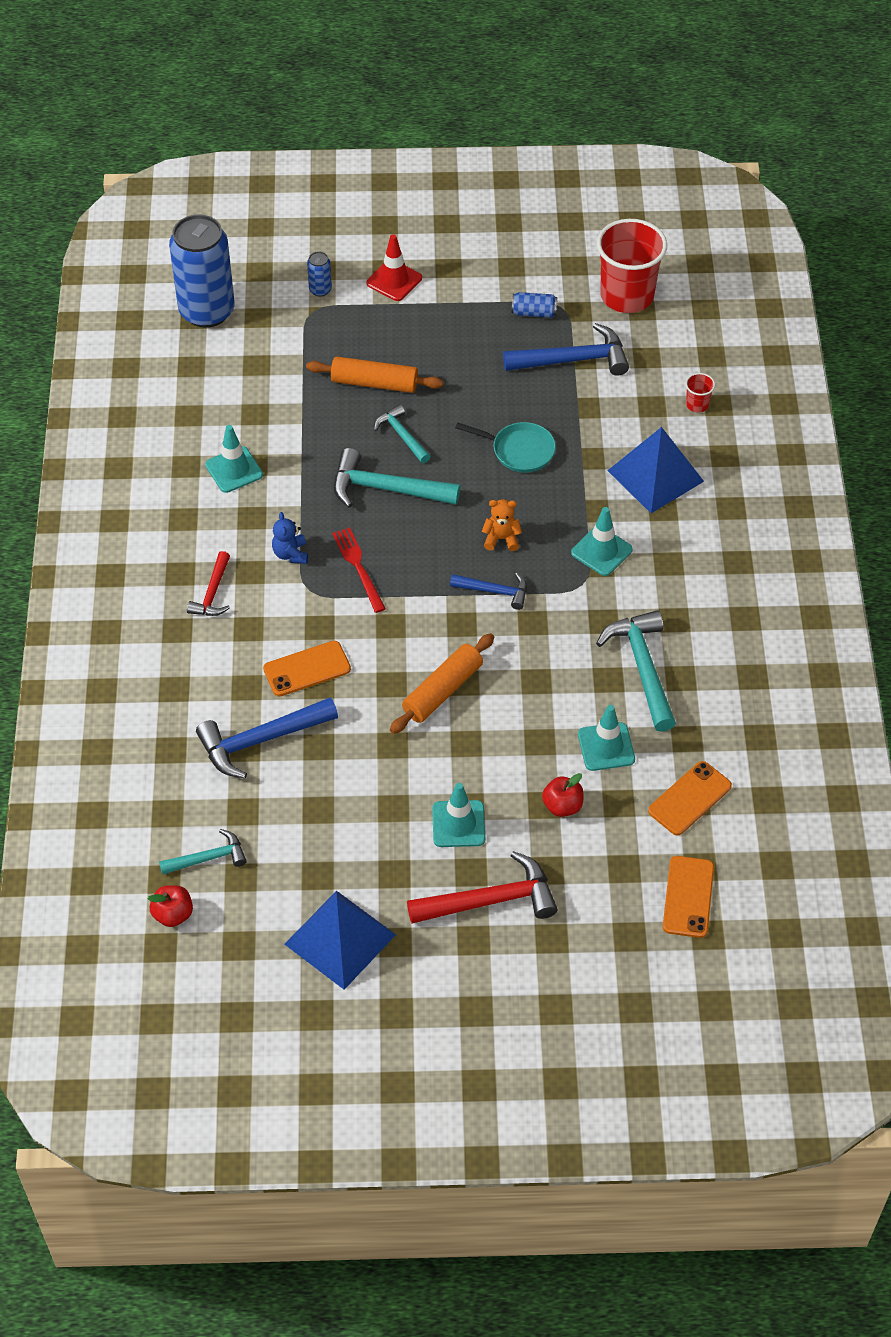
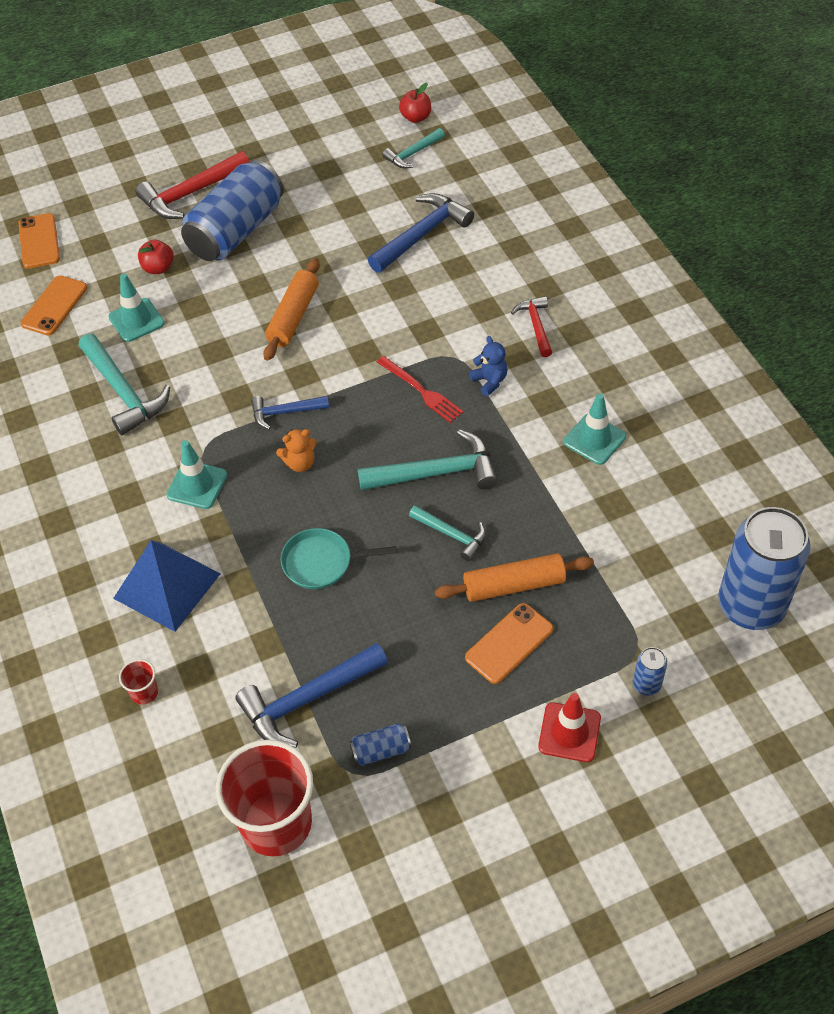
camera: 160 degrees right, 0 degrees up
orange phone [263,641,351,696] -> orange phone moved to [465,603,553,684]
blue pyramid [284,890,396,990] -> none
turquoise traffic cone [432,783,485,847] -> blue can [181,160,284,261]

